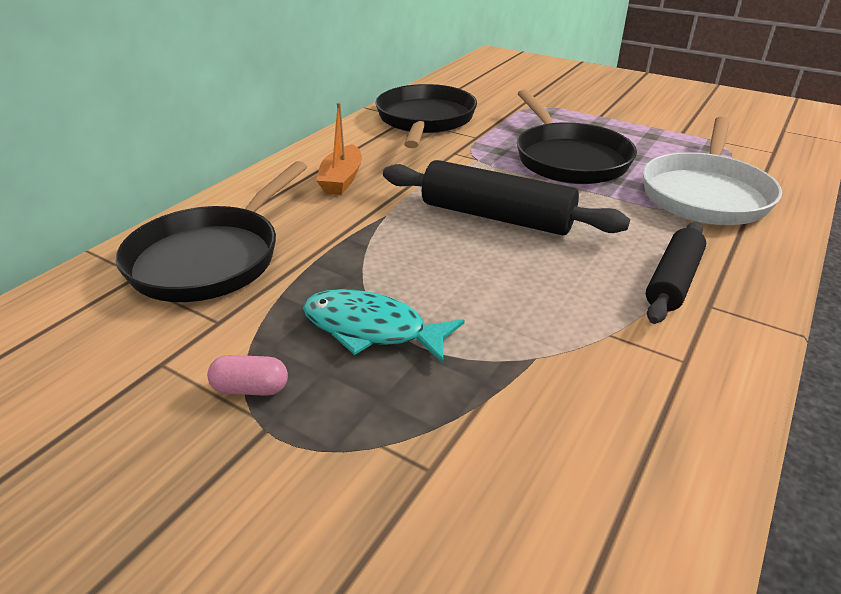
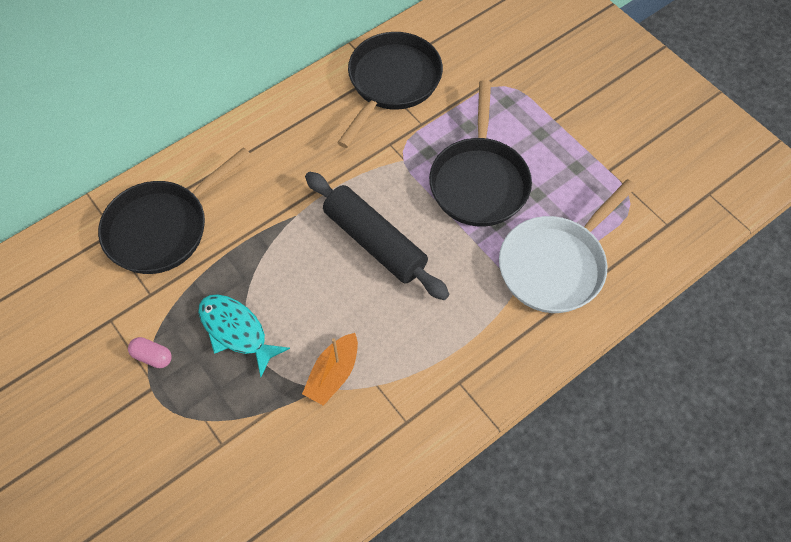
camera: 20 degrees right, 25 degrees up
orange boat [316,102,362,195] -> orange boat moved to [302,333,358,406]
black rolling pin [646,222,706,324] -> none

